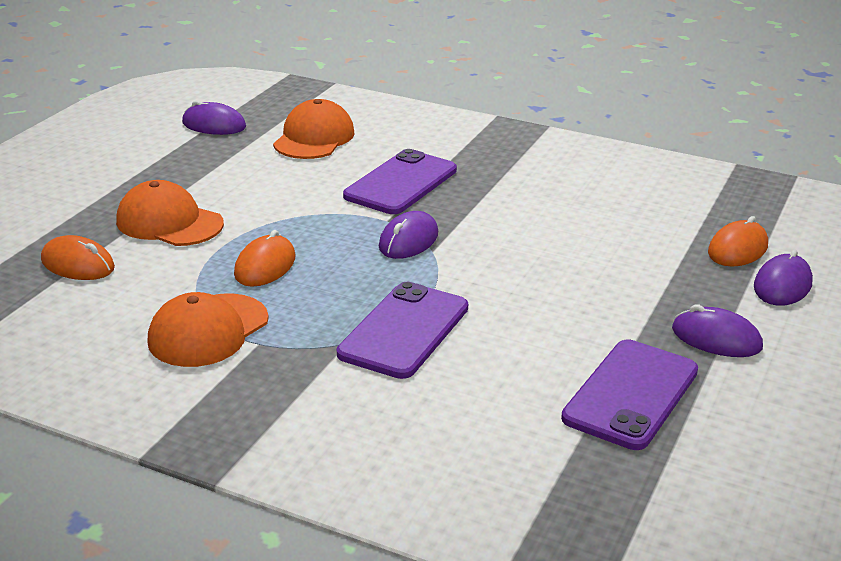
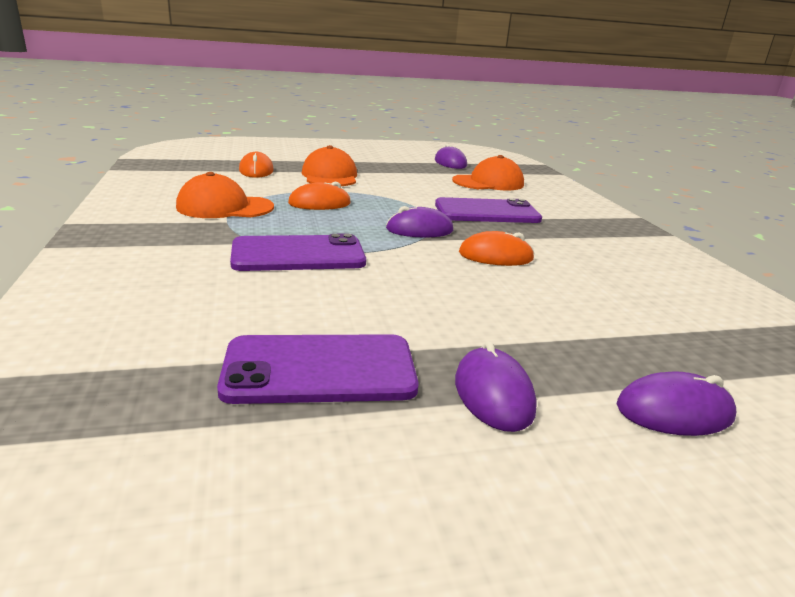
camera: 50 degrees right, 5 degrees down
orange mouse [708,216,768,267] -> orange mouse moved to [459,231,535,266]

